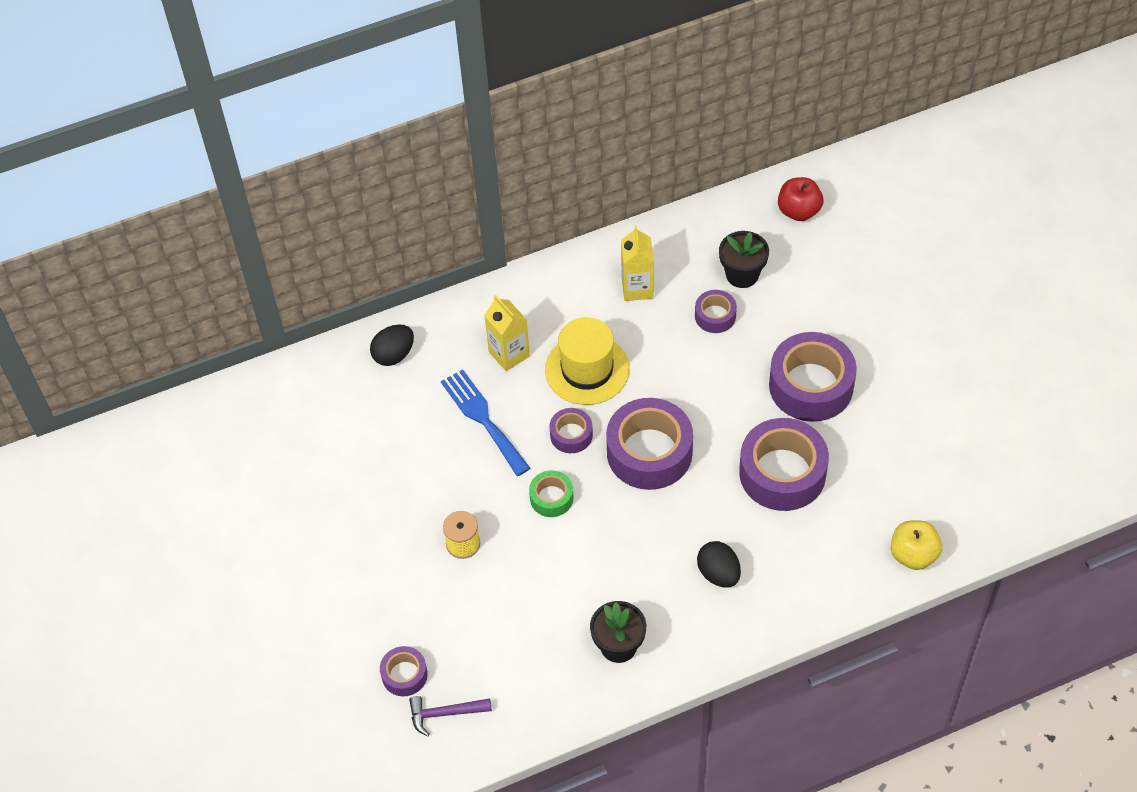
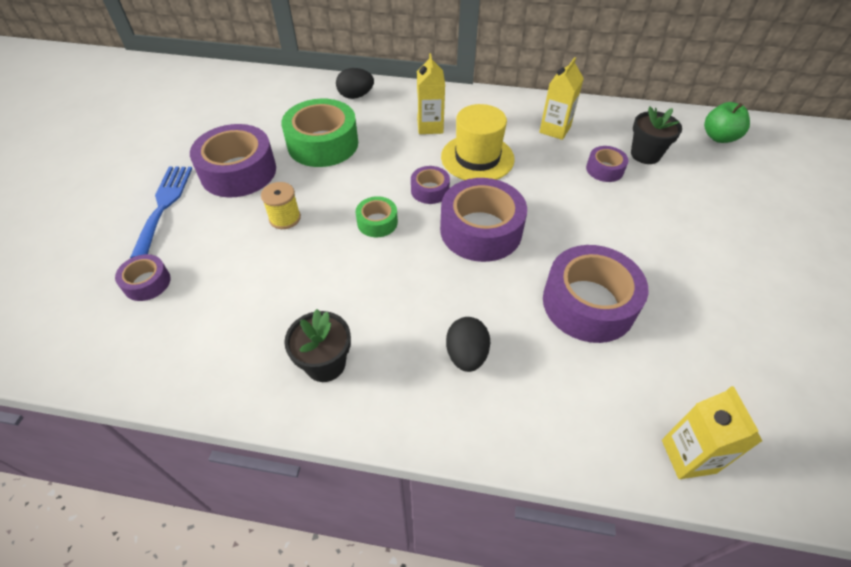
camera: 30 degrees right, 5 degrees down
purple hammer [409,696,492,736] -> none
blue fork [441,369,530,476] -> blue fork moved to [130,167,192,258]
purple tape [769,332,857,422] -> purple tape moved to [190,124,276,197]
red apple [778,177,823,221] -> green apple [704,102,750,143]
yellow apple [891,520,942,570] -> yellow carton [662,386,762,479]
none -> green tape [281,99,358,167]

